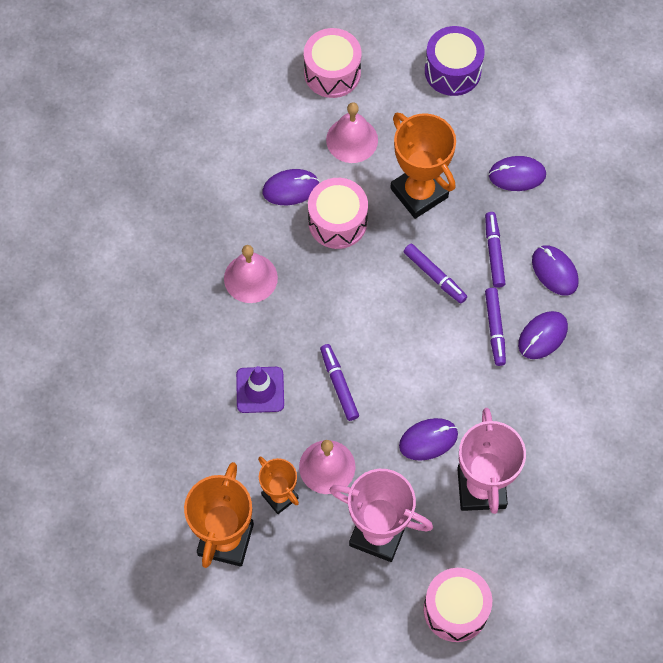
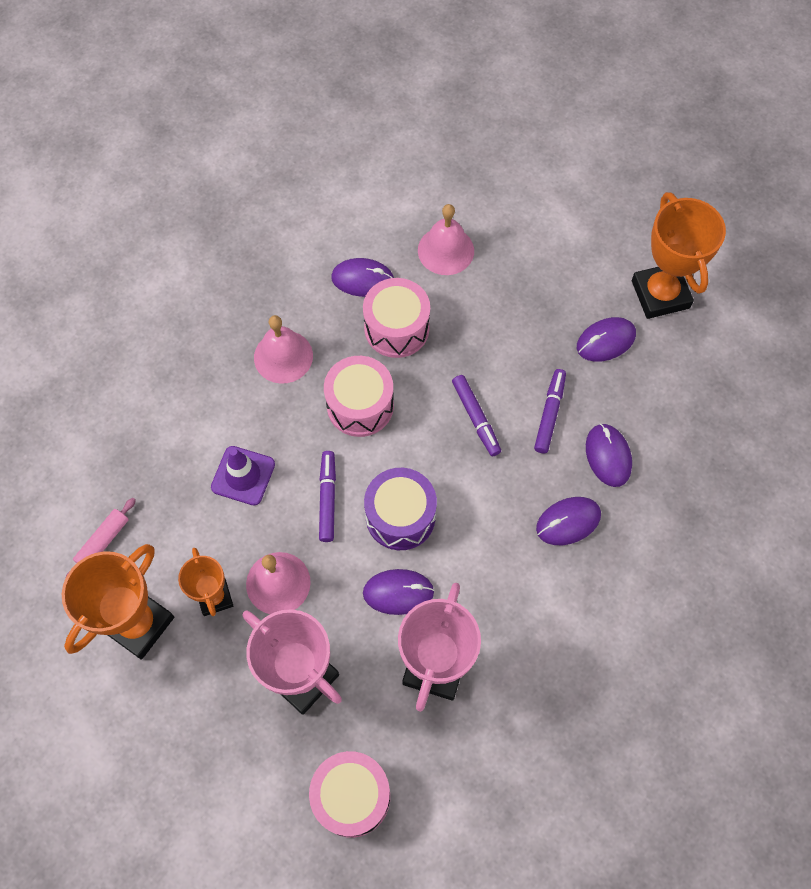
camera: 20 degrees right, 0 degrees up
pink drum [304,28,361,98] -> pink drum moved to [324,356,394,437]
orange trophy [390,113,456,219] -> orange trophy moved to [632,192,726,319]
purple drum [425,26,485,96] -> purple drum moved to [364,468,437,550]
purple marker [485,288,506,366] -> none
purple mouse [489,156,546,191] -> purple mouse turned 45 degrees counterclockwise [577,317,636,362]
none -> pink rolling pin [65,498,136,579]

